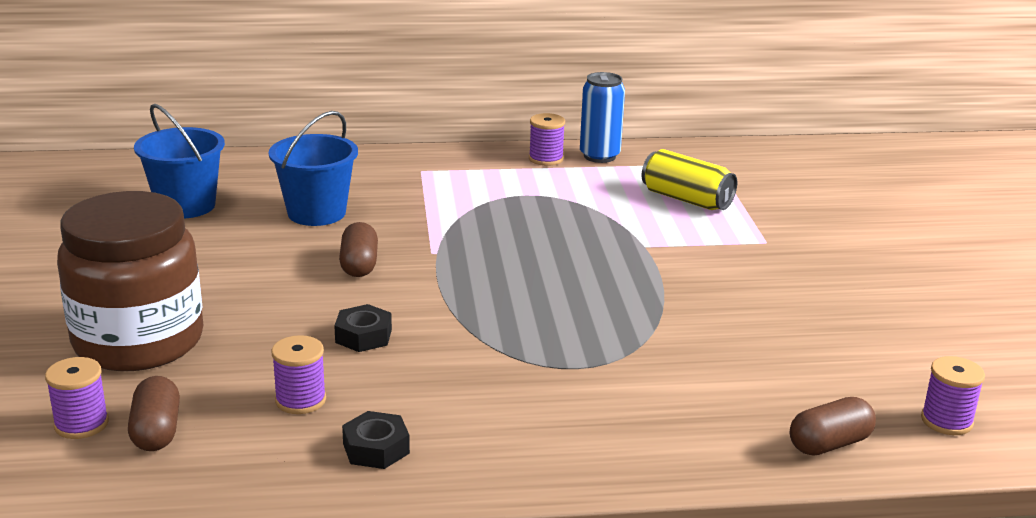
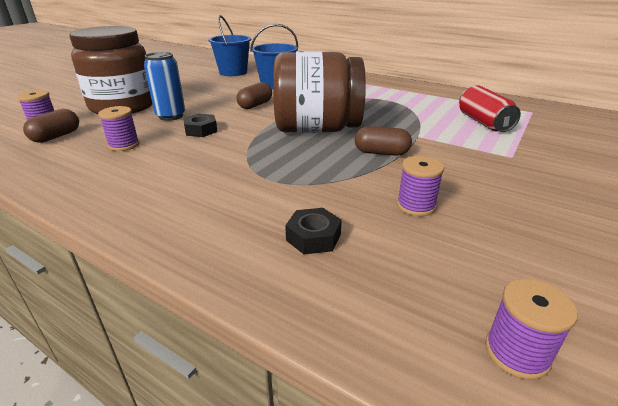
camera: 40 degrees right, 5 degrees up
black nut [342,411,410,469] -> black nut moved to [285,208,342,254]
purple spool [529,113,565,166] -> purple spool moved to [397,156,444,216]
blue can [580,72,625,163] -> blue can moved to [144,52,185,121]
yellow can [642,149,737,210] -> red can [459,85,521,132]
brown capsule [790,397,876,456] -> brown capsule moved to [355,126,412,156]
none -> brown jar [273,52,366,133]

